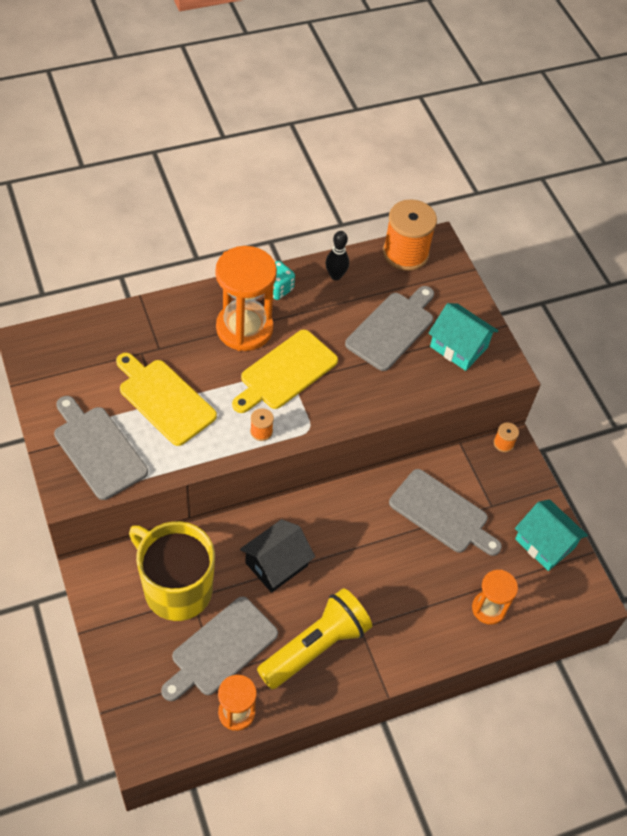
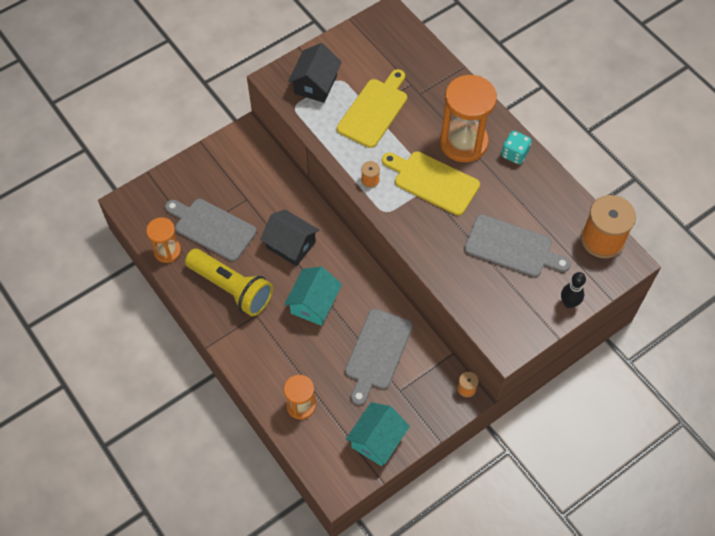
camera: 80 degrees right, 5 degrees up
grey cutting board [54,396,148,500] -> black house [288,43,342,103]
yellow mug [129,521,215,621] -> none
black bowling pin [325,231,349,280] -> black bowling pin moved to [561,272,586,308]
turquoise house [428,303,498,371] -> turquoise house moved to [284,267,342,326]

